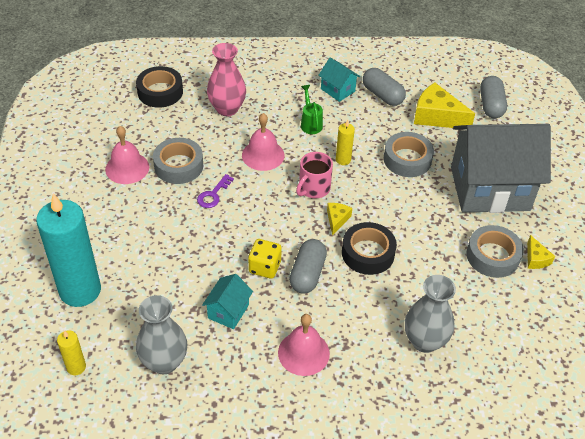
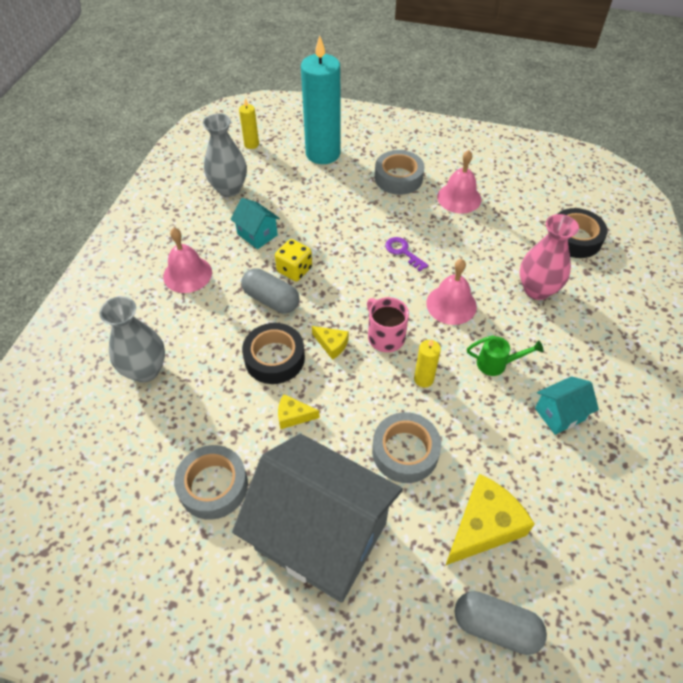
camera: 110 degrees right, 5 degrees up
grey tape [153,138,203,184] -> grey tape moved to [375,150,425,195]
grey capsule [363,68,406,106] -> none
grey house [451,124,551,213] -> grey house turned 75 degrees counterclockwise [232,434,403,603]
yellow cheese [527,235,555,269] -> yellow cheese moved to [278,394,320,429]

